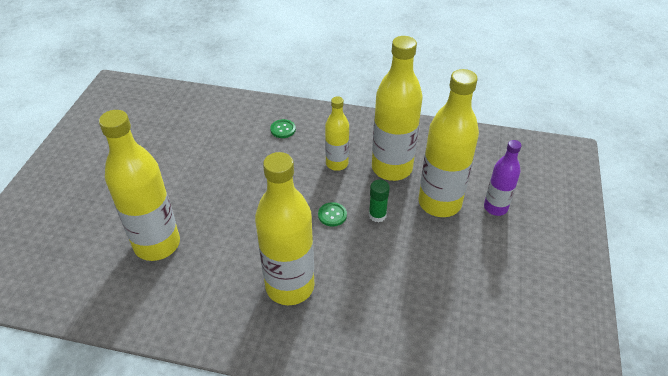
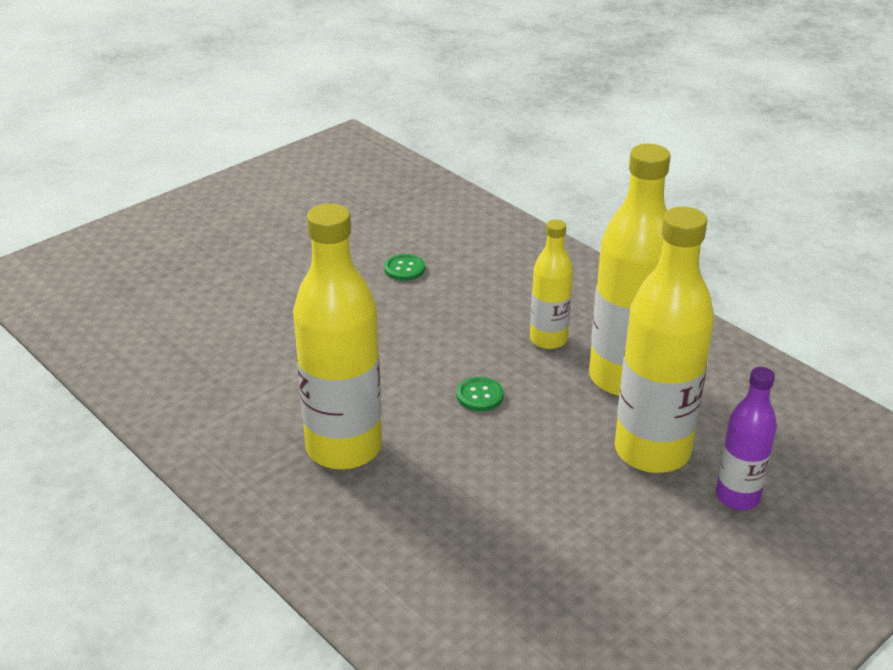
camera: 35 degrees right, 10 degrees down
yellow bottle [99,110,180,261] -> none
green button [270,119,296,138] -> green button moved to [384,254,425,281]
green glue stick [369,180,390,222] -> none

